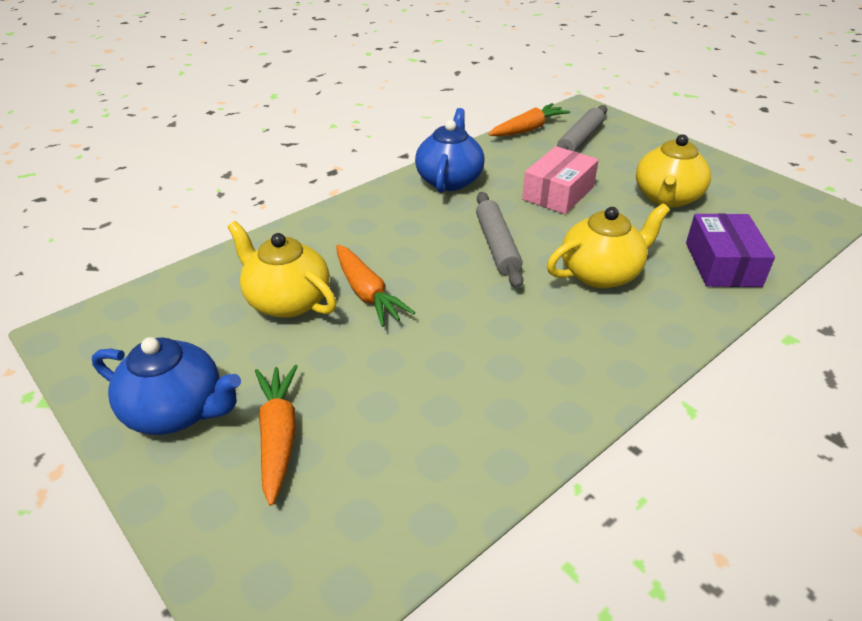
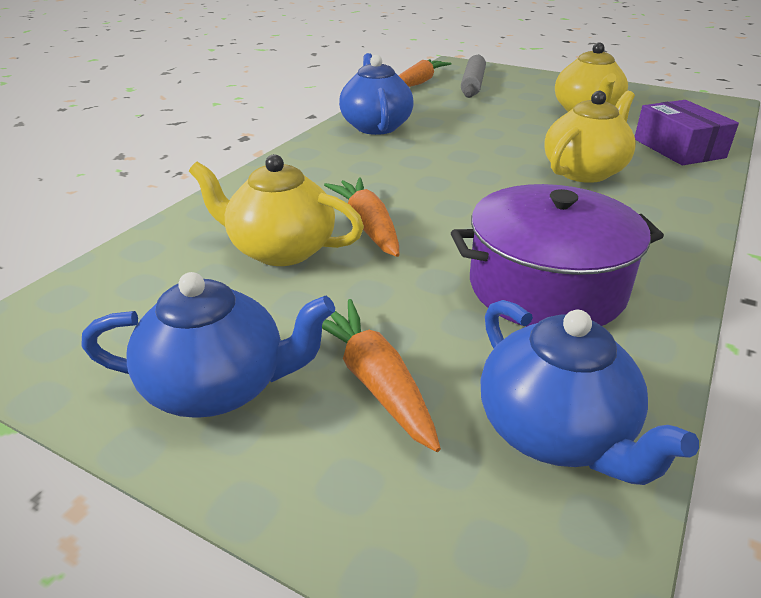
camera: 20 degrees left, 5 degrees down
orange carrot [336,245,415,327] -> orange carrot turned 150 degrees counterclockwise [324,178,399,257]
grey rolling pin [476,192,523,289] -> none
pink box [522,146,599,214] -> none
none -> purple pot [451,184,664,327]
none -> blue teapot [480,300,699,485]

